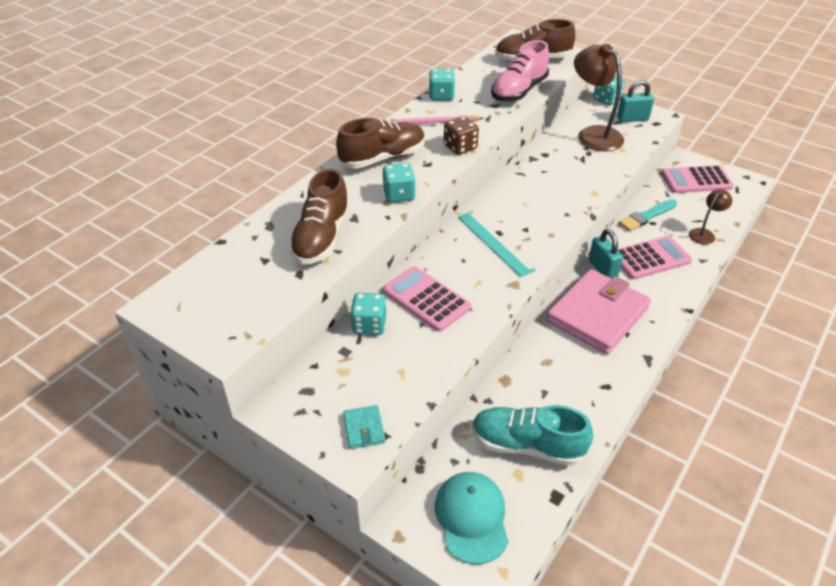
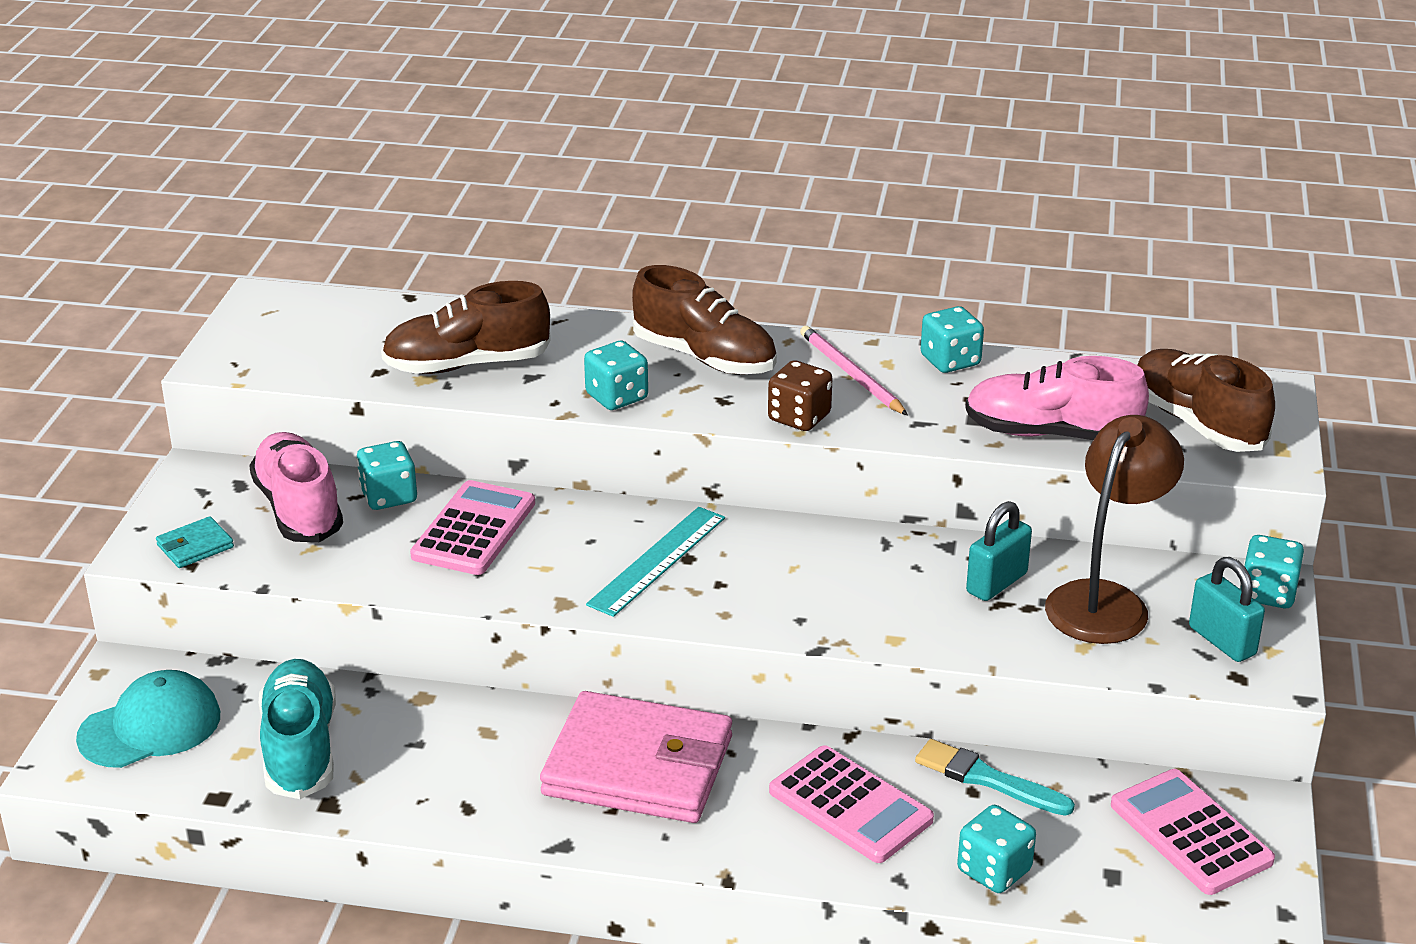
camera: 65 degrees right, 10 degrees down
turquoise padlock [589,229,623,279] -> turquoise padlock moved to [966,501,1032,601]
brown lamp [689,189,732,245] -> turquoise dice [957,805,1036,893]
none -> pink shoe [249,432,343,542]

